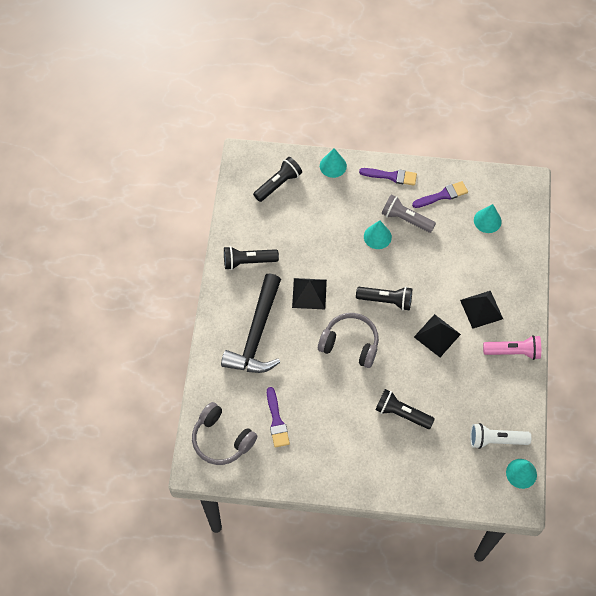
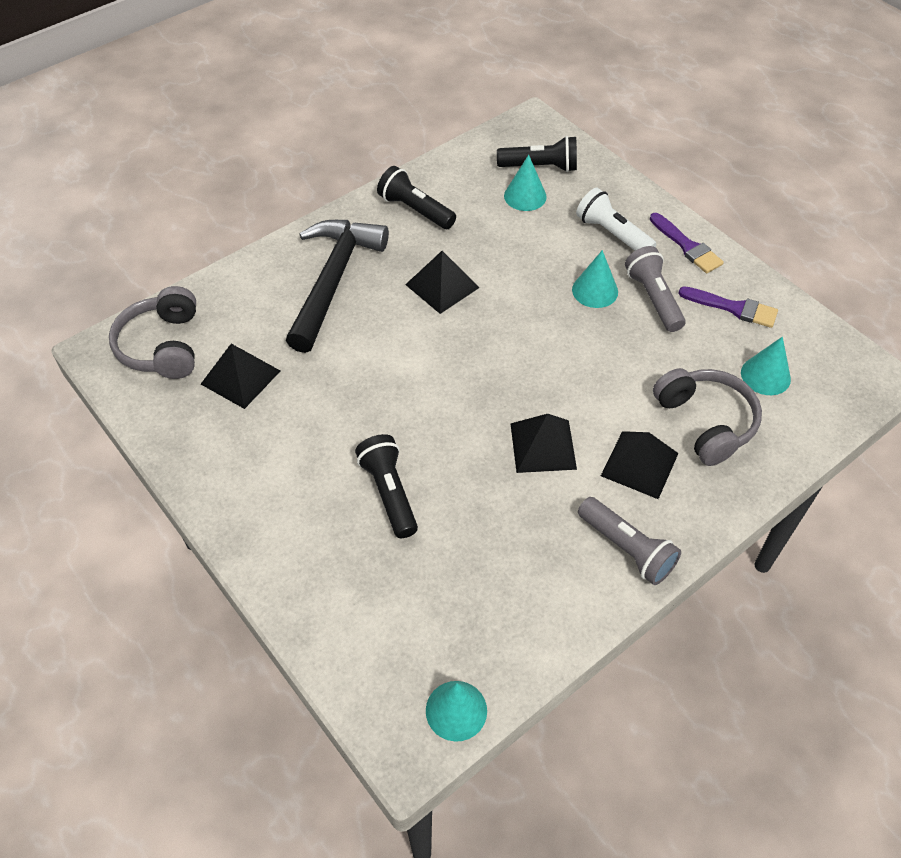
camera: 45 degrees right, 10 degrees down
black hammer [221,273,281,373] -> black hammer turned 135 degrees clockwise [286,220,389,353]
purple brush [267,387,290,448] -> black pyramid [201,344,280,409]
grey headphones [318,313,379,368] -> grey headphones moved to [653,368,762,466]
turquoise cone [320,148,347,178] -> turquoise cone moved to [504,155,547,211]
black flashlight [356,287,412,311] -> none
white flashlight [470,423,531,449] -> white flashlight moved to [576,188,657,251]
pink flashlight [483,335,541,360] -> grey flashlight [578,497,681,585]

